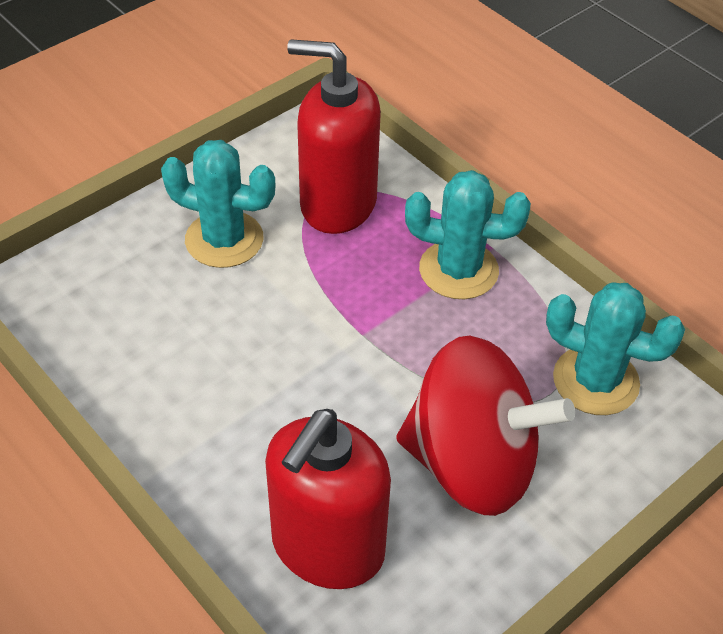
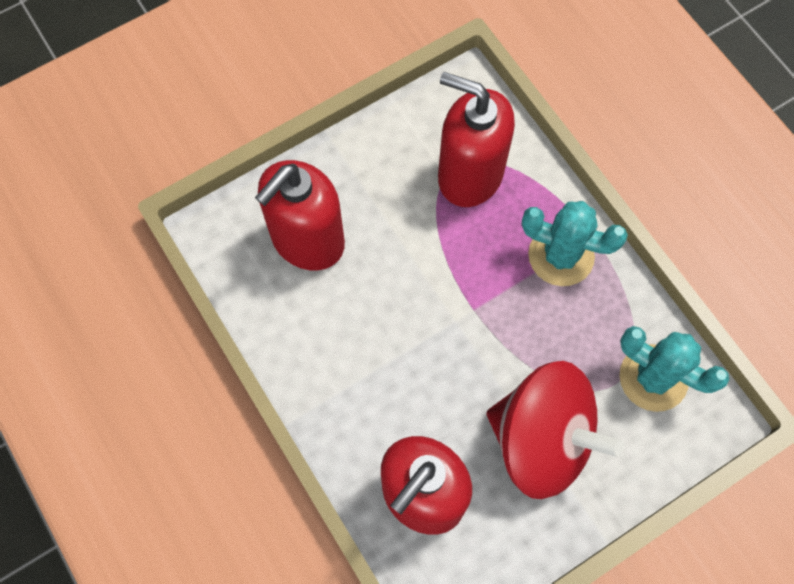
camera: 10 degrees right, 20 degrees up
turquoise cactus [161,140,275,268] -> none
none -> red soap dispenser [255,160,345,271]

